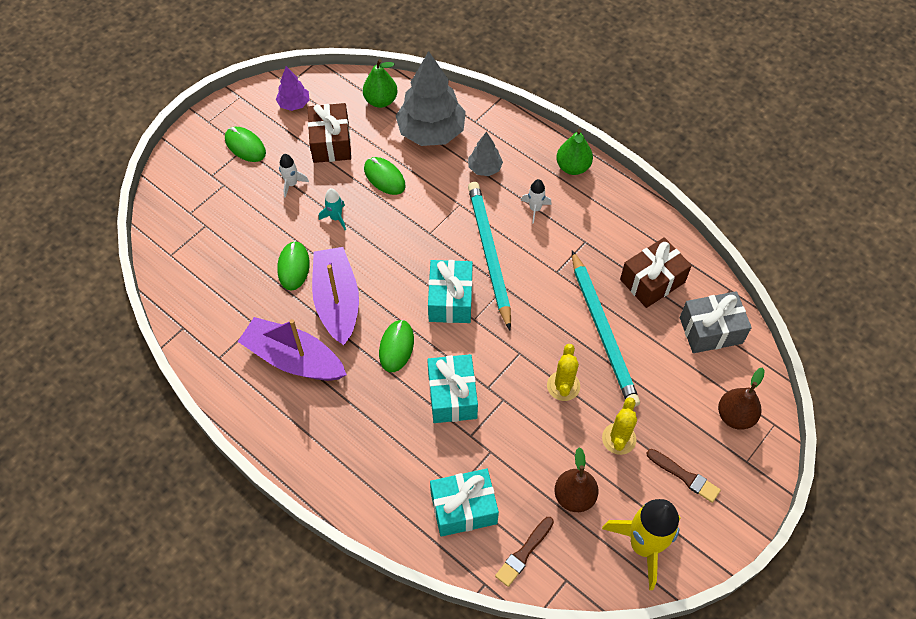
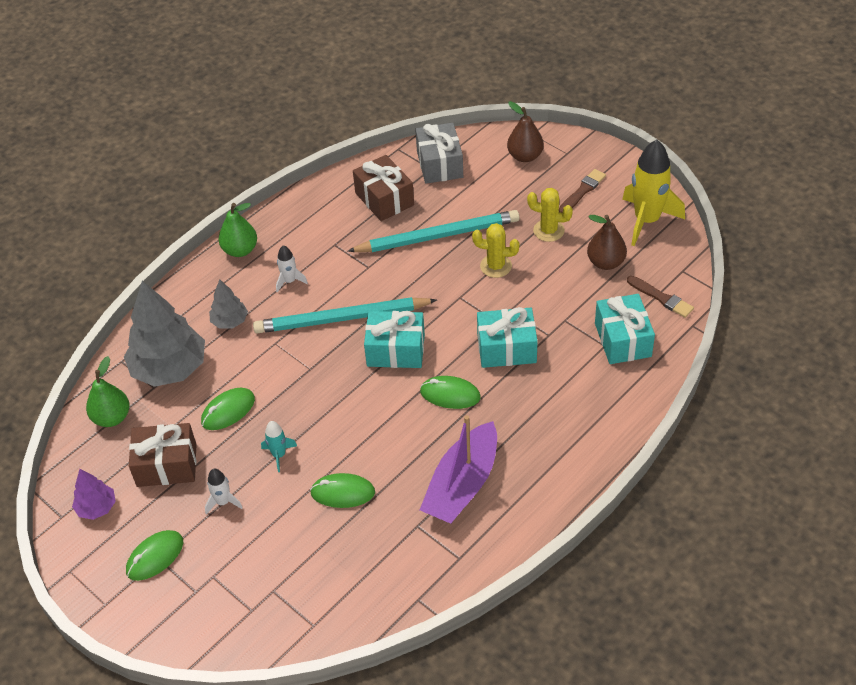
camera: 85 degrees left, 10 degrees down
purple boat [312,247,359,345] -> none

